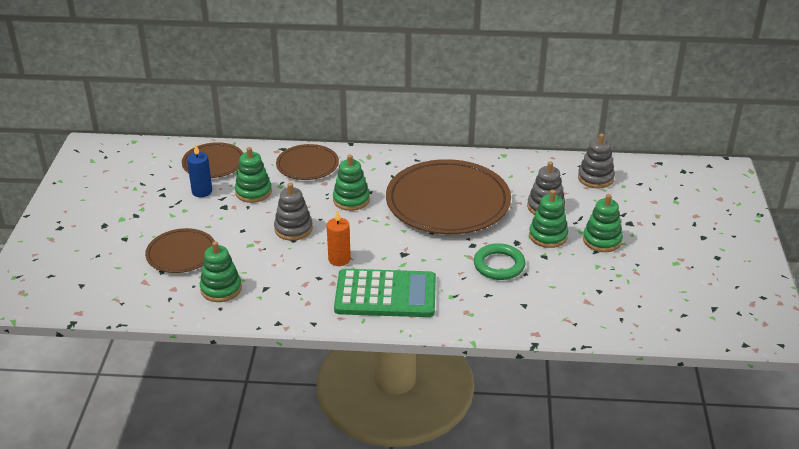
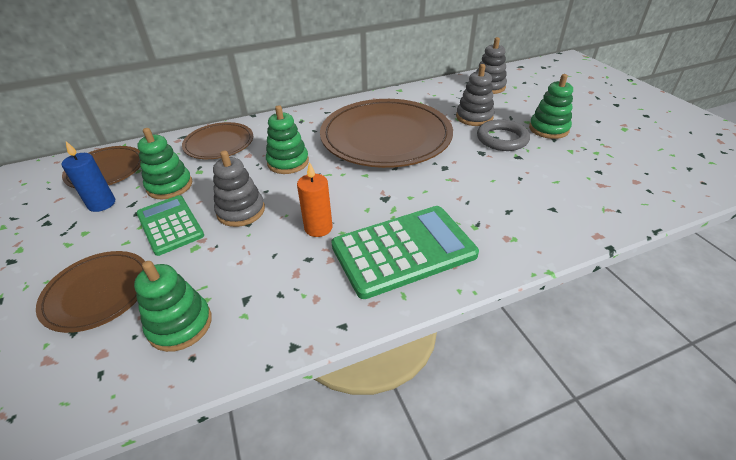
camera: 25 degrees left, 5 degrees up
green ring [474,243,526,280] -> none
green stacking toy [529,190,568,248] -> grey ring [477,119,530,151]
none -> green calculator [136,195,204,256]

